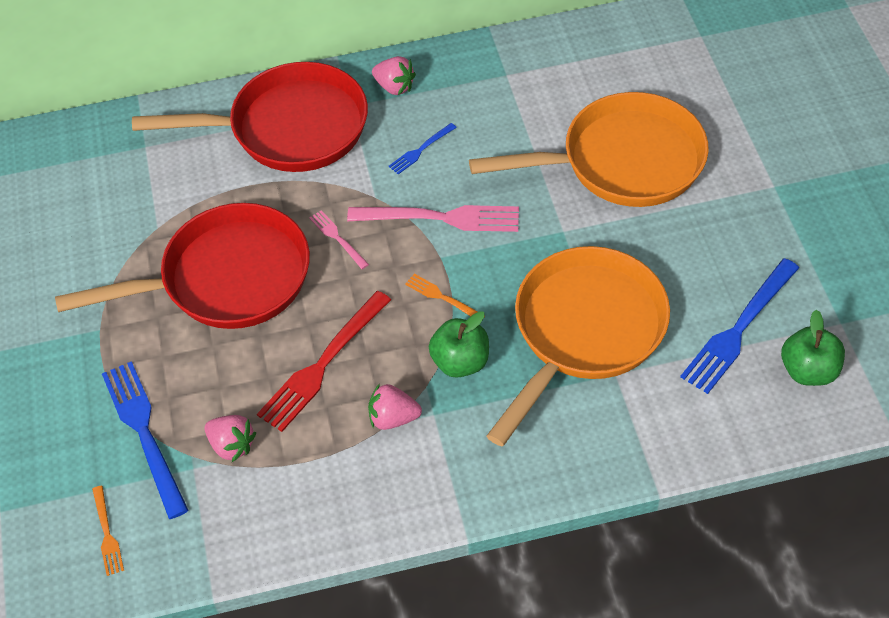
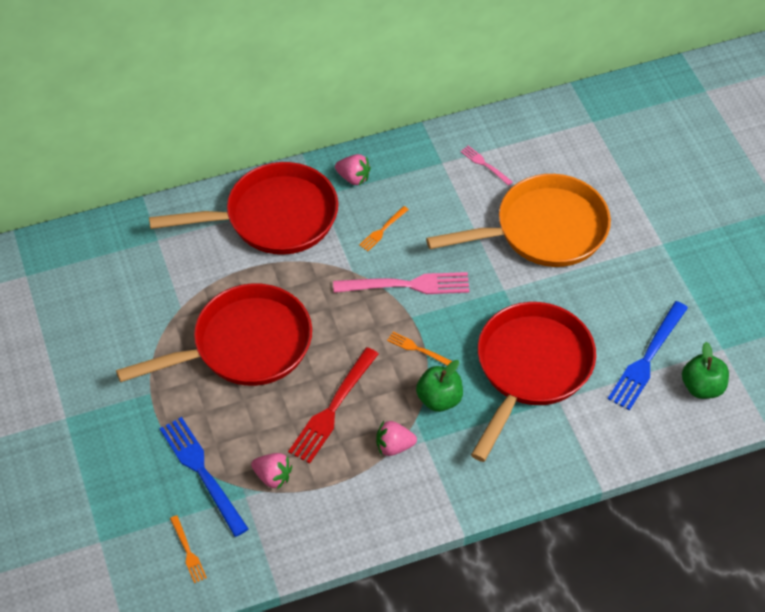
camera: 10 degrees left, 0 degrees up
pink fork [309,210,369,269] -> pink fork moved to [460,146,513,186]
blue fork [389,123,457,174] -> orange fork [359,206,409,251]
orange pan [487,246,670,446] -> red pan [471,302,596,462]

